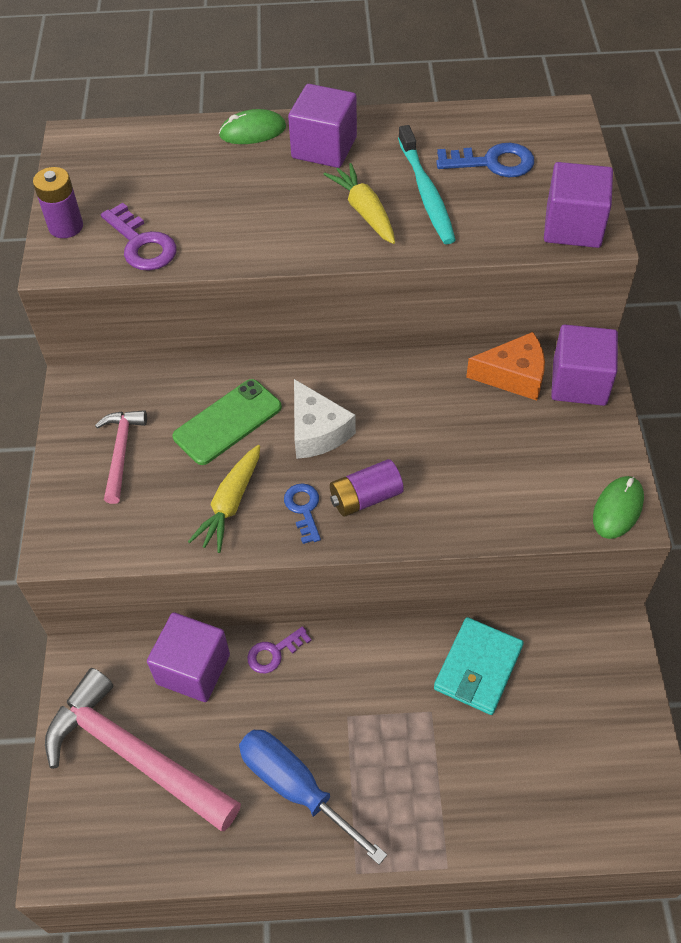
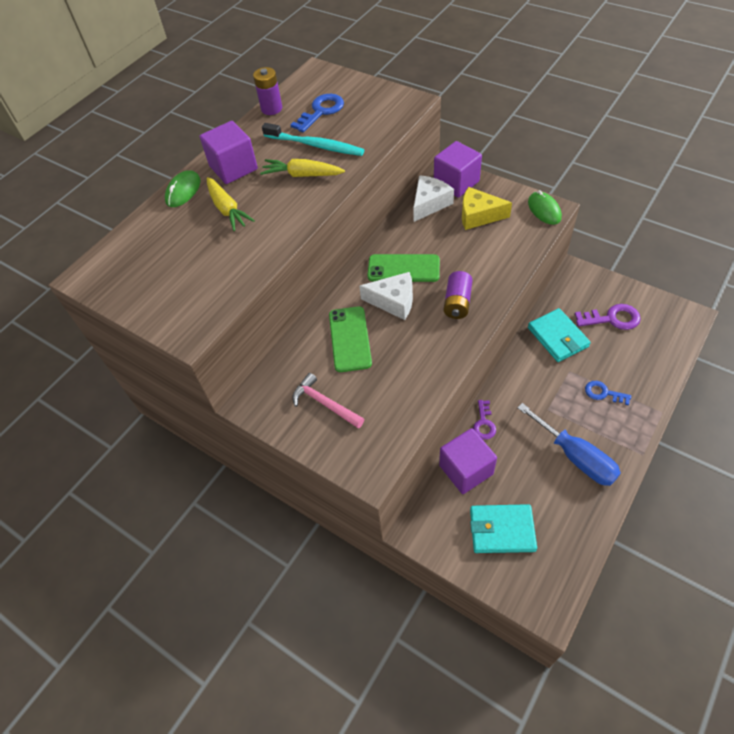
camera: 50 degrees left, 0 degrees up
purple battery [33,167,83,238] -> purple battery moved to [253,67,282,115]
pink hammer [45,668,241,831] -> turquoise wallet [470,504,537,553]
purple key [101,203,177,271] -> purple key moved to [575,304,641,330]
yellow carrot [188,445,260,553] -> yellow carrot moved to [207,177,255,231]
blue screwdriver [239,730,387,865] -> blue screwdriver turned 120 degrees counterclockwise [517,403,621,486]
blue key [284,483,321,544] -> blue key moved to [585,381,631,405]
orange cheese [466,332,545,400] -> white cheese [413,175,454,222]
purple cube [544,162,613,248] -> none
none -> green phone [368,254,440,282]
none -> yellow cheese [462,187,512,230]

